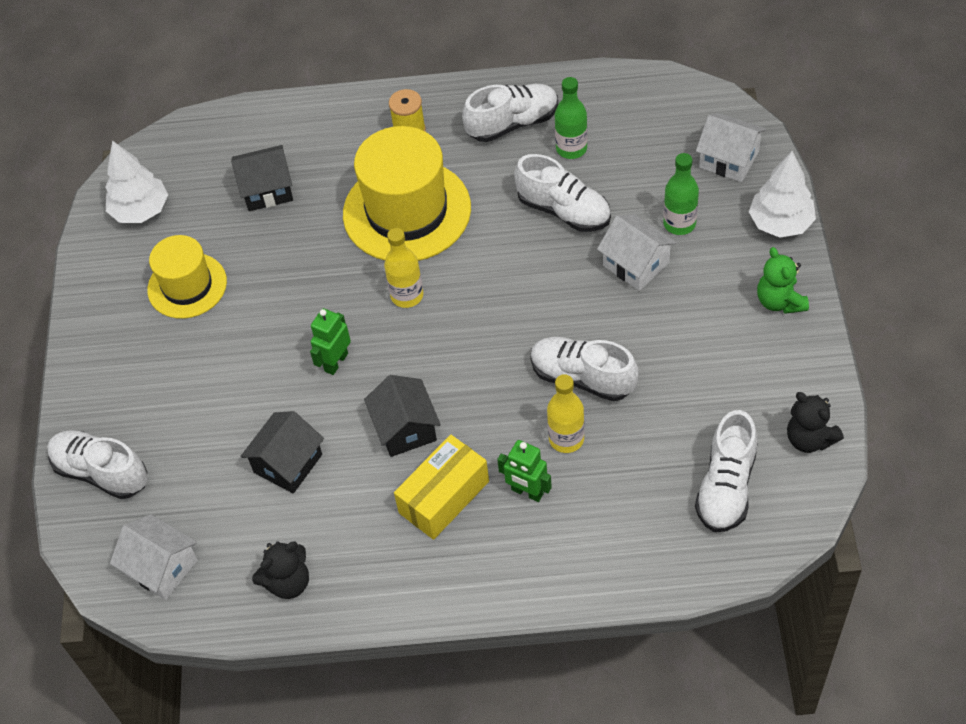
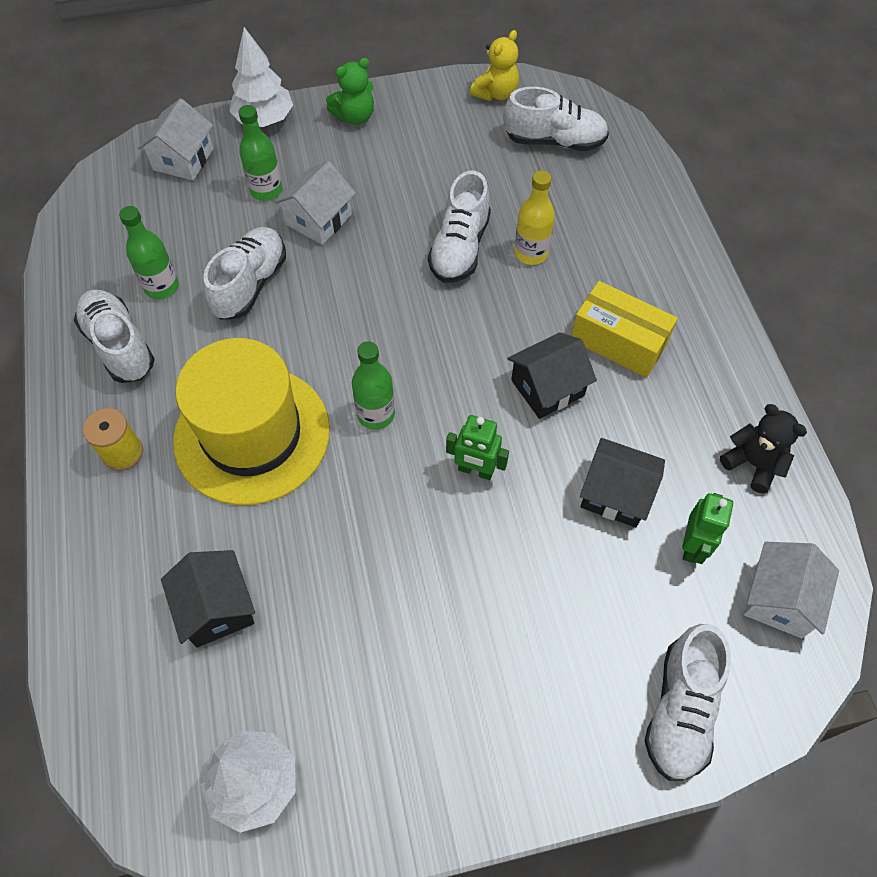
camera: 105 degrees left, 5 degrees up
yellow hat [147,235,227,319] -> none
yellow bottle [384,228,423,308] -> green bottle [352,341,395,430]
green robot [497,440,552,502] -> green robot moved to [682,493,733,564]
black teddy bear [787,392,844,453] -> yellow teddy bear [470,30,519,101]

